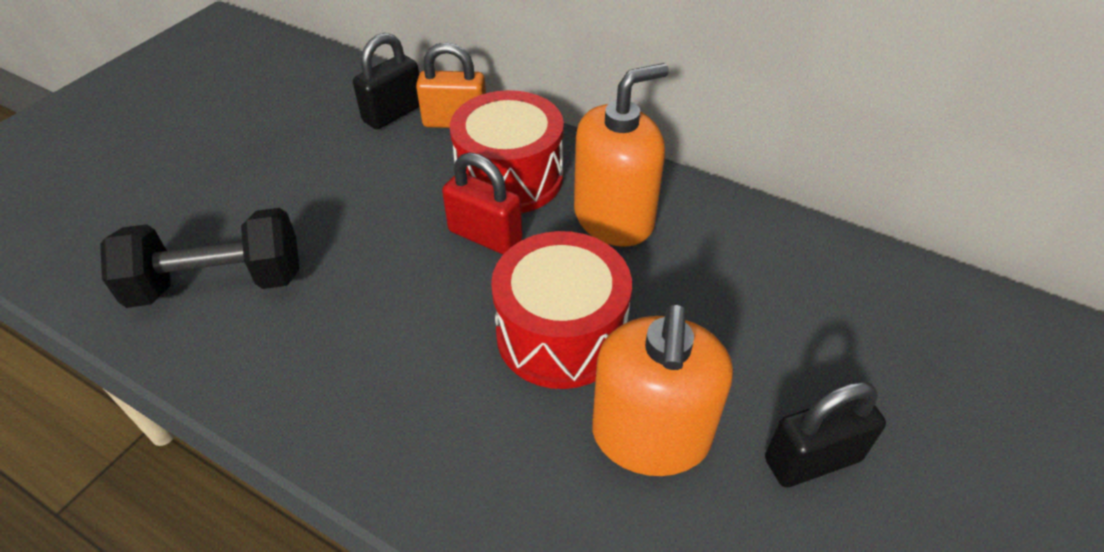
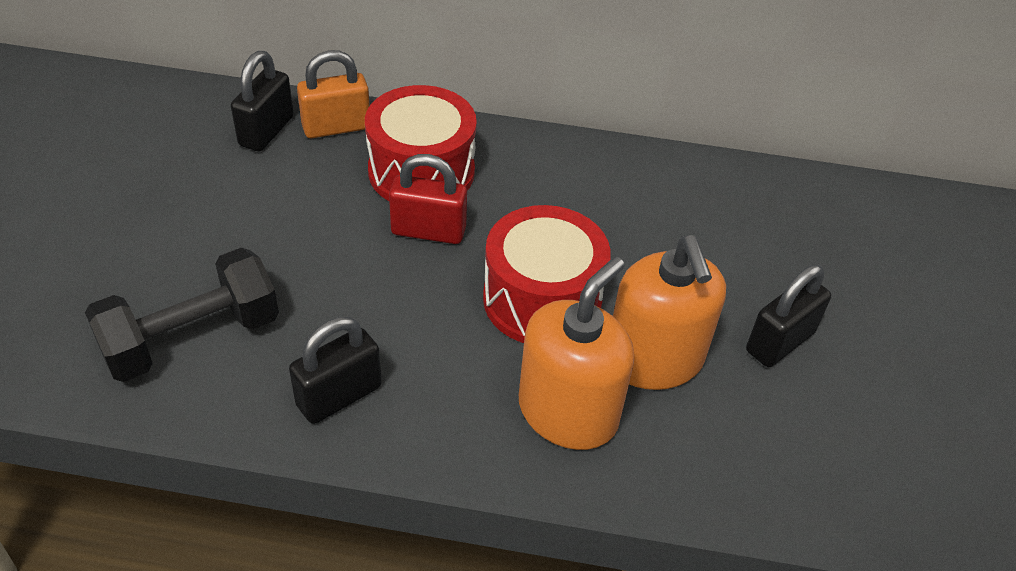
camera: 25 degrees left, 0 degrees up
orange soap dispenser [574,63,669,247] -> orange soap dispenser moved to [519,257,634,450]
none -> black padlock [289,317,382,424]

